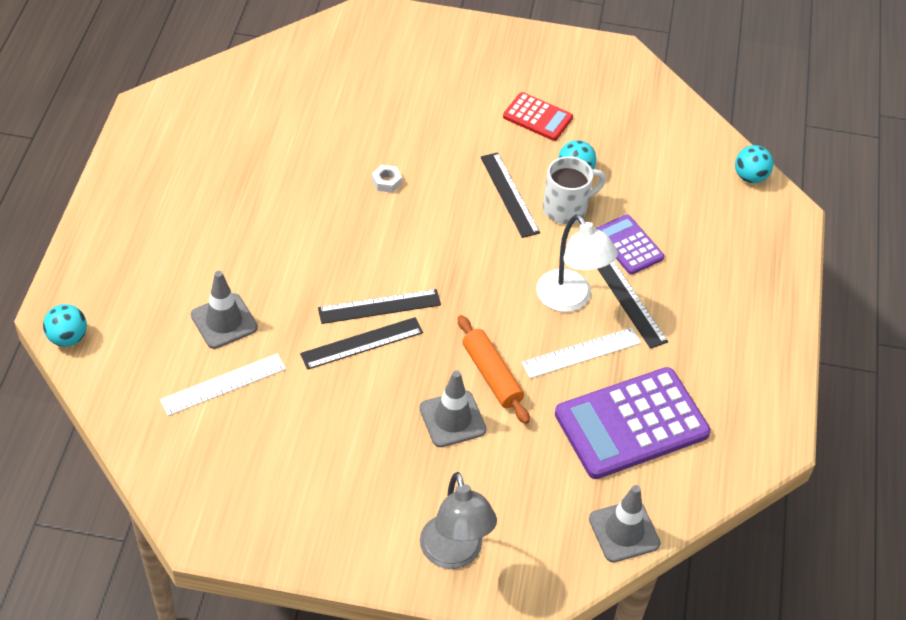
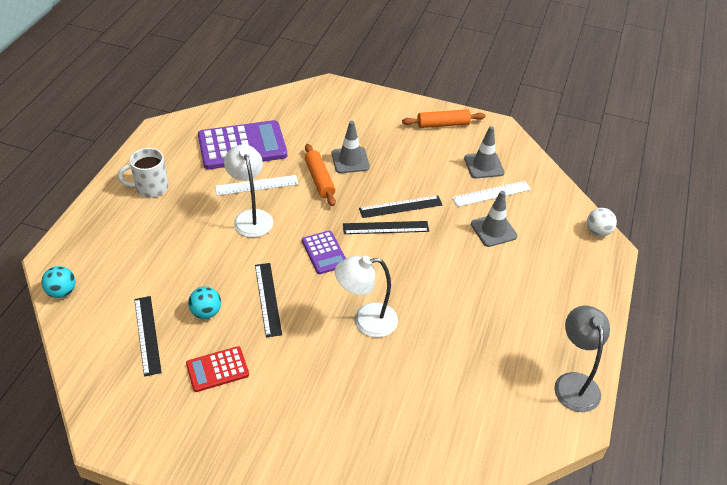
camera: 170 degrees left, 5 degrees down
turquoise ball [43,304,87,347] -> white ball [587,208,617,236]
white nut [372,165,402,193] -> white lamp [335,256,398,338]
grey lamp [420,472,497,569] -> grey lamp moved to [554,306,610,412]
red calculator [503,92,573,141] -> red calculator turned 60 degrees counterclockwise [186,346,249,392]
white mug [543,156,606,224] -> white mug moved to [117,148,169,197]
grey traffic cone [589,485,661,562] -> grey traffic cone moved to [464,126,504,178]
purple calculator [595,214,664,274] -> purple calculator moved to [302,231,346,274]
black ruler [598,261,668,349] -> black ruler moved to [134,296,162,377]
none -> orange rolling pin [402,109,486,128]

